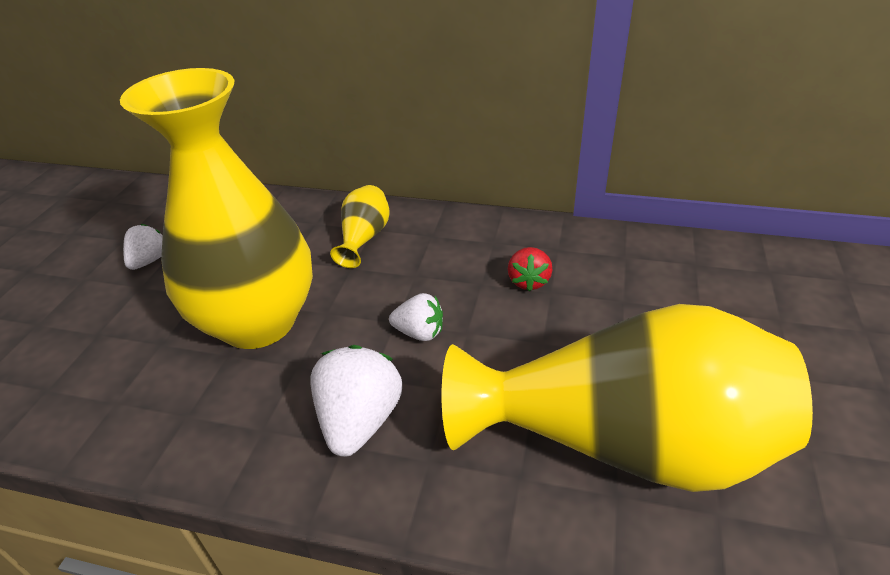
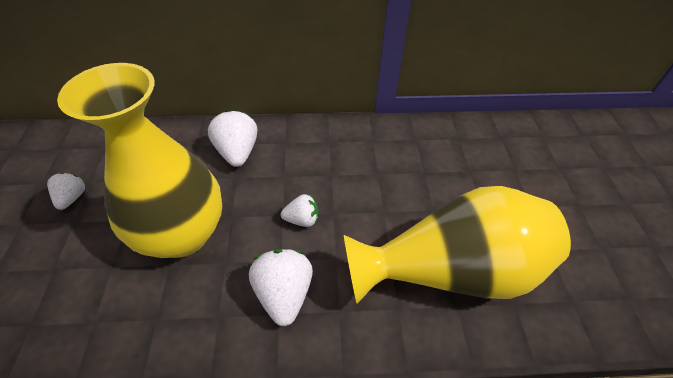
camera: 20 degrees left, 10 degrees up
yellow vase [330,185,390,268] -> white strawberry [208,110,257,167]
red strawberry [508,247,552,292] -> none

